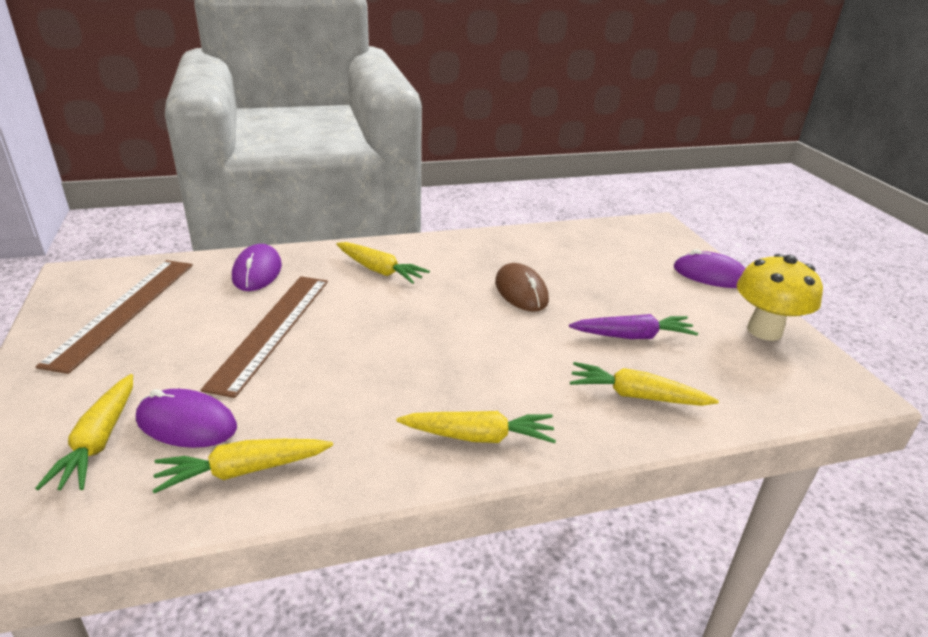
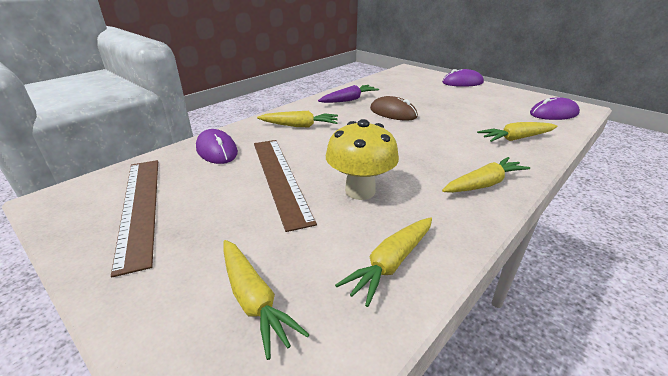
camera: 30 degrees left, 0 degrees up
purple mouse [136,389,237,448] -> purple mouse moved to [530,97,580,120]
purple carrot [569,314,698,339] -> purple carrot moved to [318,85,379,103]
yellow mushroom [737,254,823,341] -> yellow mushroom moved to [326,119,399,200]

